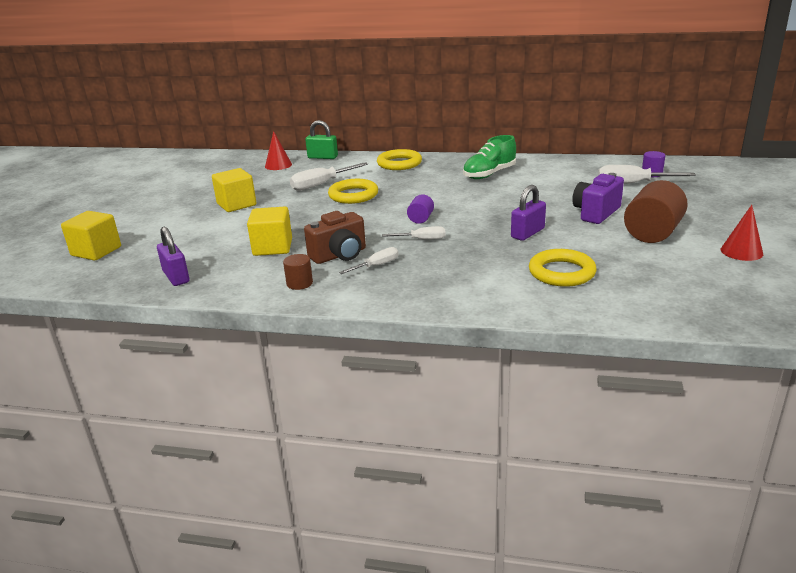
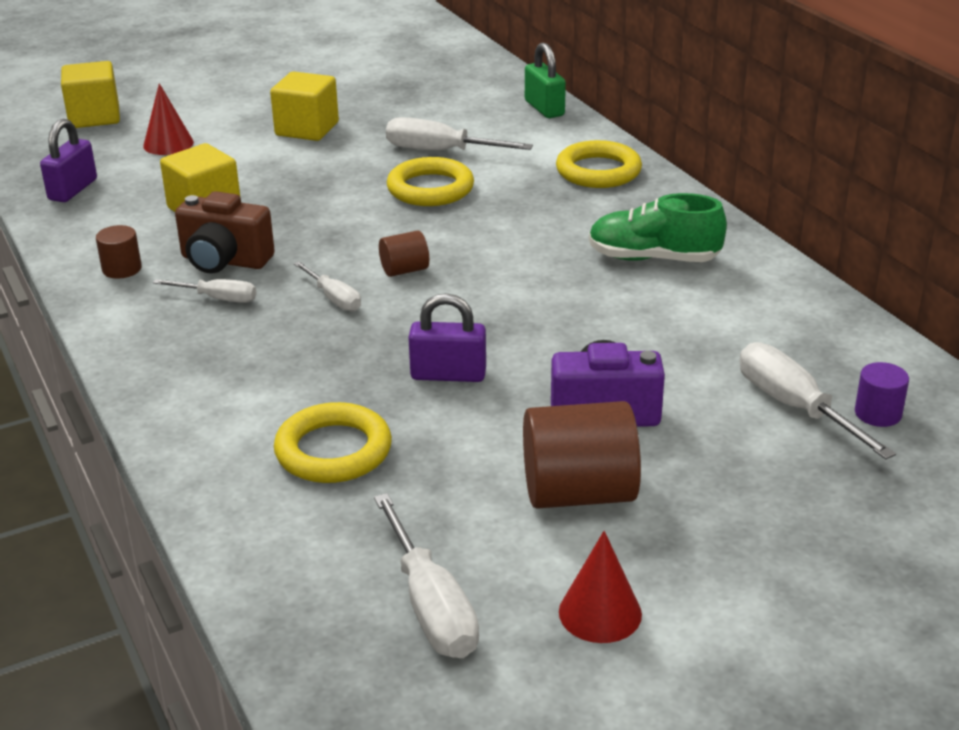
camera: 50 degrees right, 5 degrees up
red cone [265,131,292,170] -> red cone moved to [143,83,194,155]
purple cylinder [407,194,434,224] -> brown cylinder [379,231,429,277]
none -> white screwdriver [374,493,479,658]

